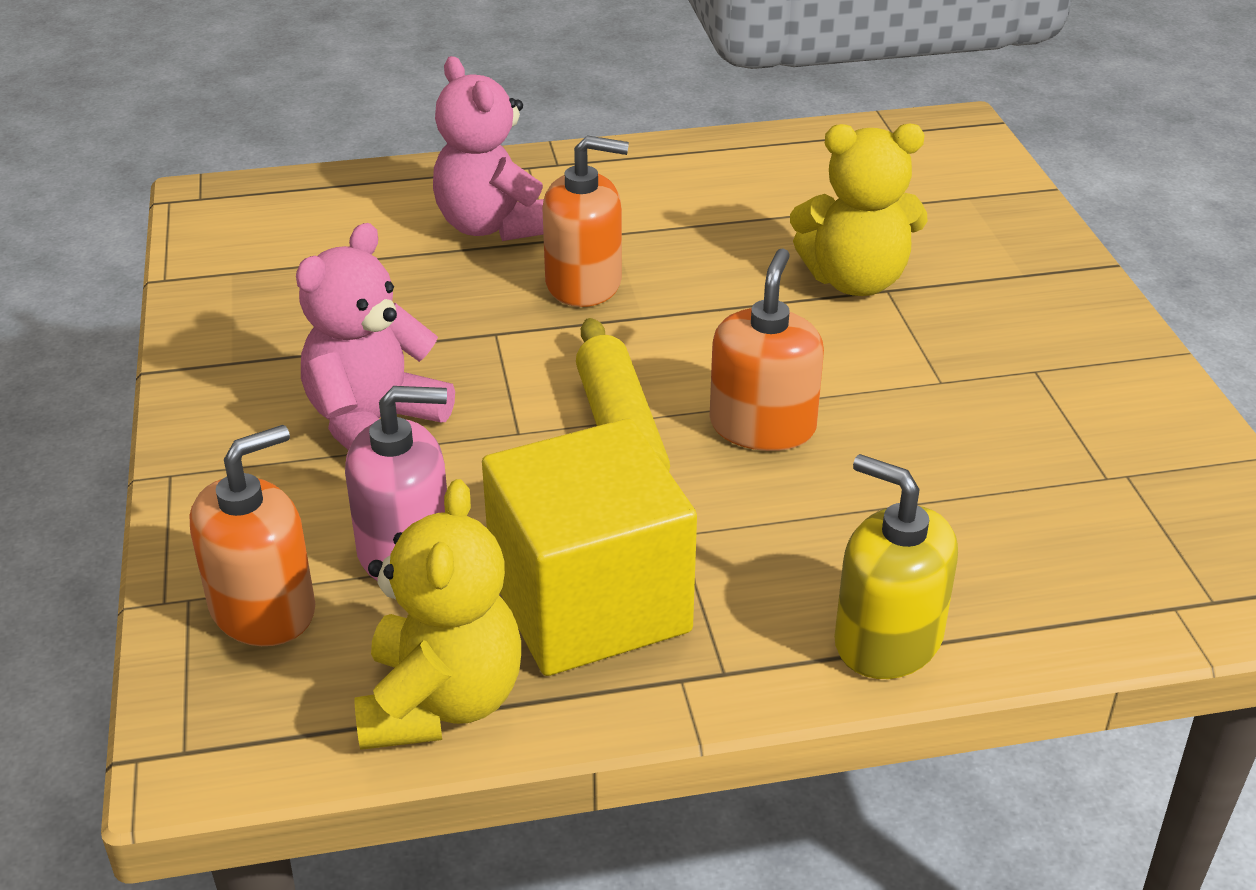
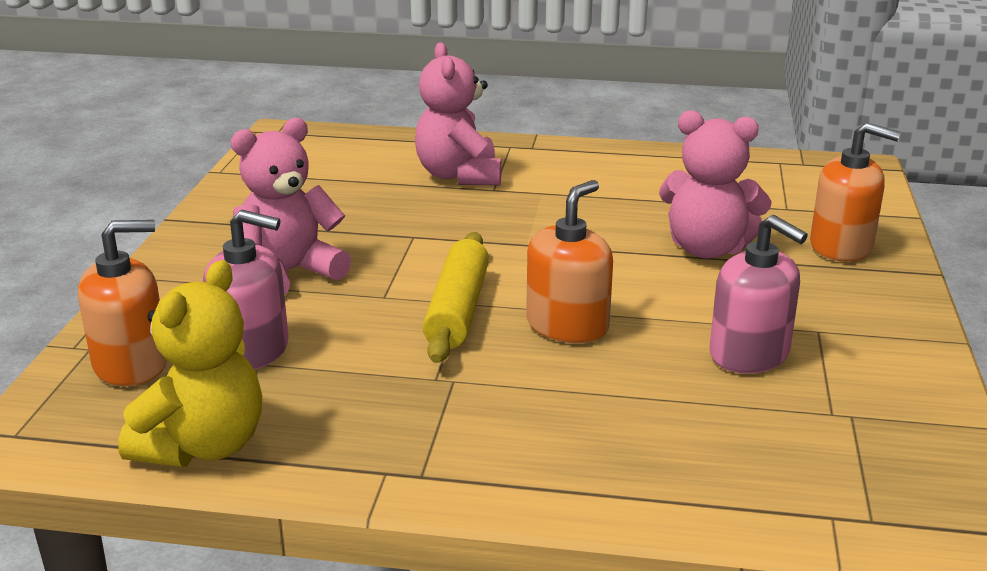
camera: 20 degrees right, 10 degrees down
yellow cube [482,419,697,676] -> none
orange soap dispenser [542,135,629,307] -> orange soap dispenser moved to [810,122,901,261]
yellow teddy bear [790,124,927,296] -> pink teddy bear [659,110,772,259]
yellow soap dispenser [834,454,958,679] -> none
none -> pink soap dispenser [710,215,808,374]

